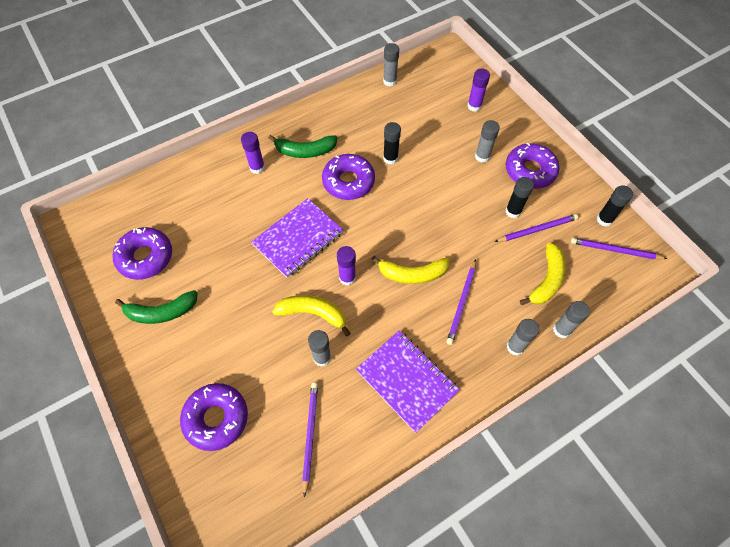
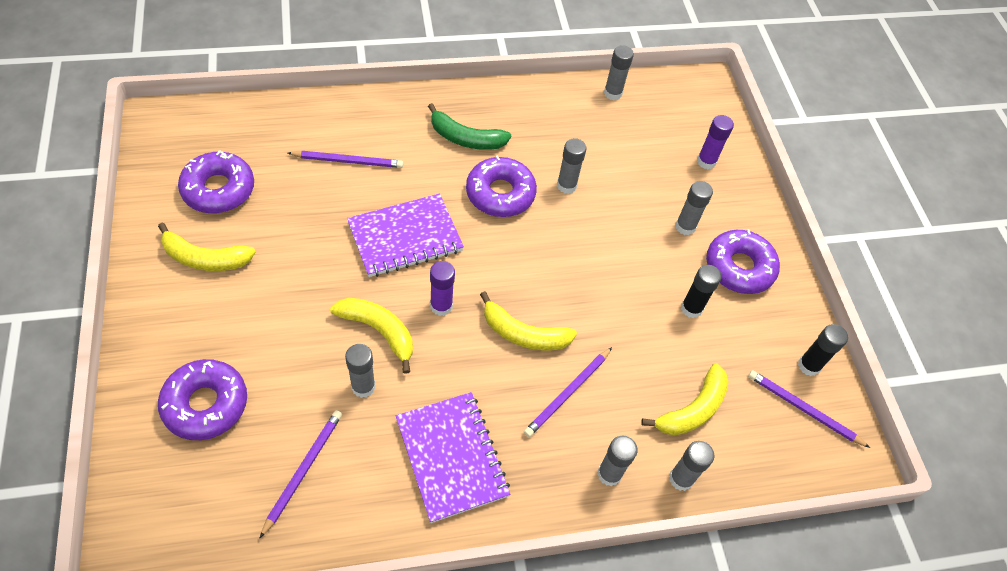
camera: 15 degrees right, 5 degrees down
green banana [115,290,198,324] -> yellow banana [158,223,256,271]
purple glue stick [241,132,265,174] -> none
black glue stick [383,122,401,165] -> grey glue stick [557,138,587,194]
purple pencil [494,214,579,242] -> purple pencil moved to [288,151,403,168]

